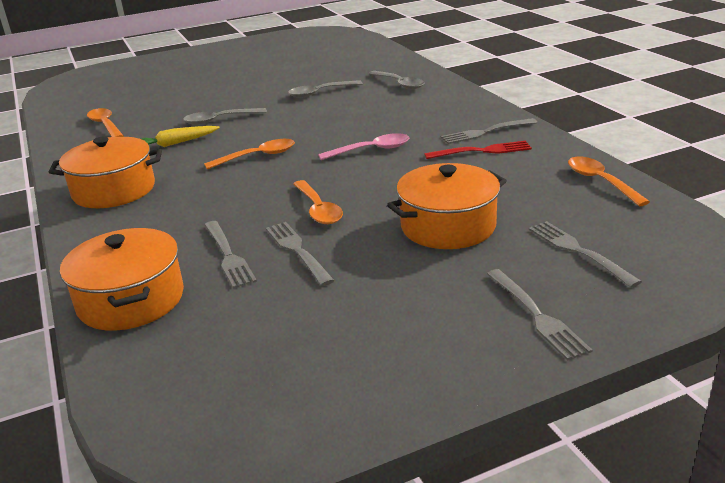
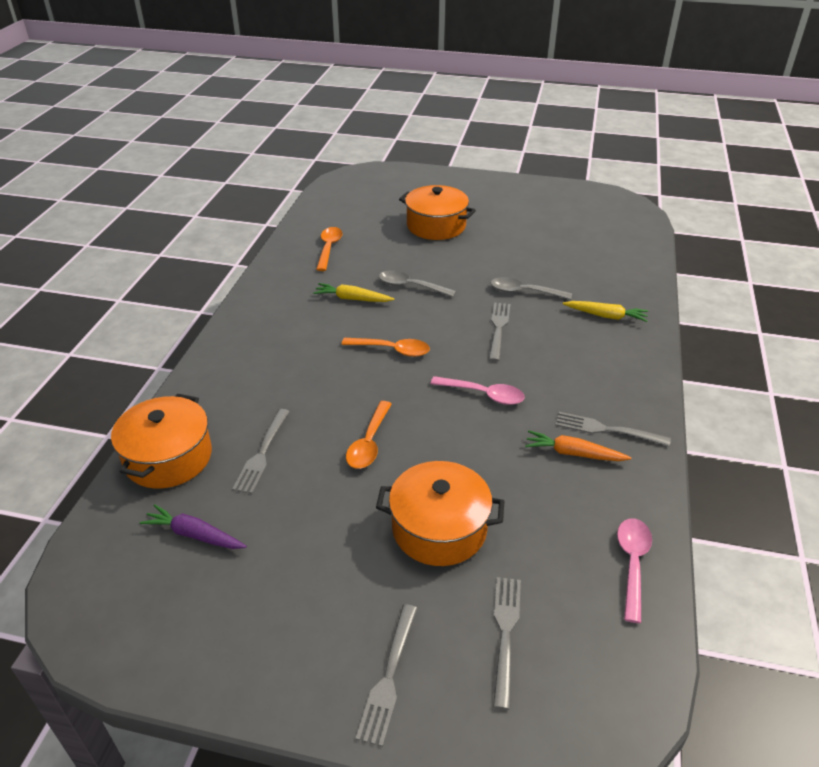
camera: 35 degrees right, 10 degrees up
orange pot [49,136,162,208] -> orange pot moved to [399,185,476,240]
grey fork [266,222,334,286] -> grey fork moved to [489,303,510,361]
grey spoon [369,71,424,89] -> yellow carrot [563,301,648,322]
red fork [424,141,532,159] -> orange carrot [525,431,632,461]
orange spoon [568,157,650,206] -> pink spoon [617,518,652,623]
none -> purple carrot [140,504,247,549]

